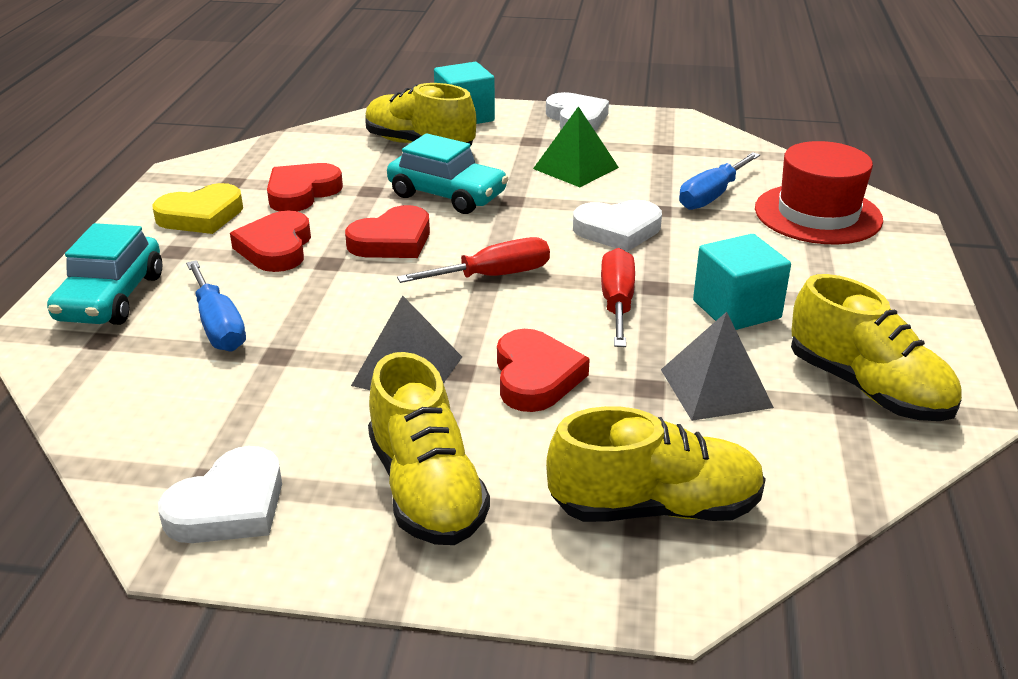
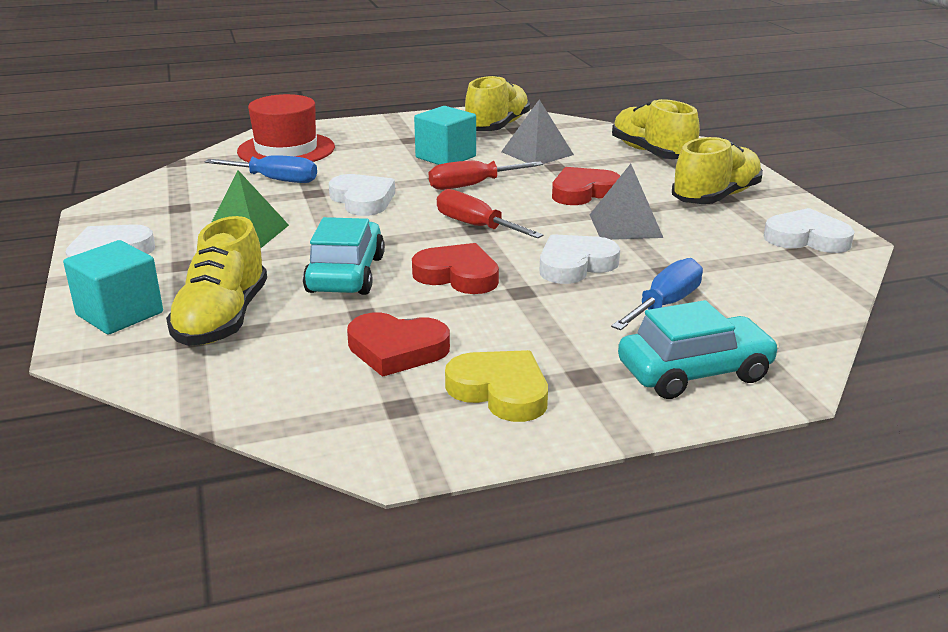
camera: 115 degrees left, 5 degrees down
red heart [230,210,311,272] -> none
none -> white heart [540,234,620,284]

